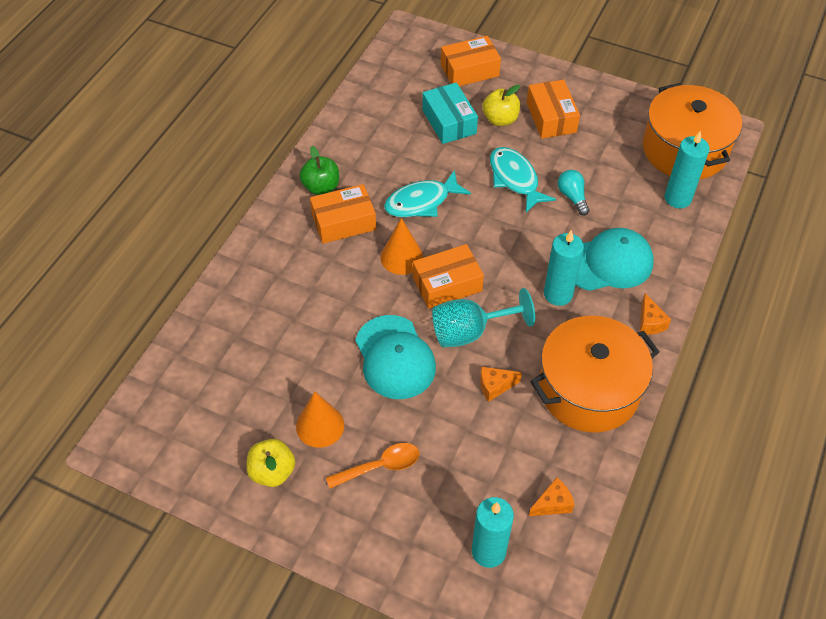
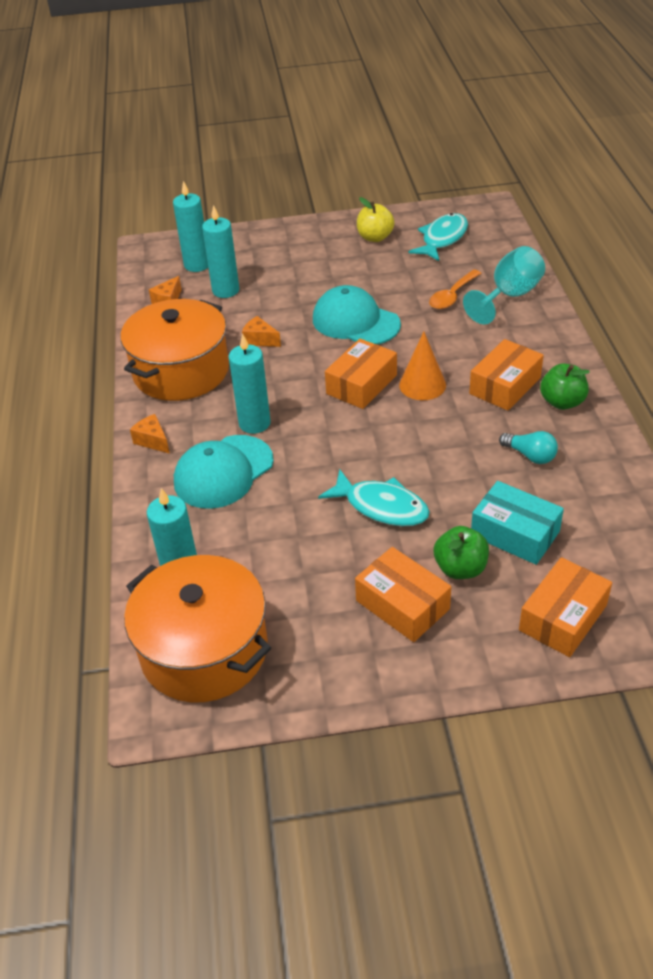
camera: 150 degrees right, 10 degrees down
orange cone [296,392,344,448] -> none
orange spoon [326,443,419,488] -> orange spoon moved to [429,270,481,309]
turquoise fish [384,170,471,217] -> turquoise fish moved to [408,213,468,261]
turquoise goblet [432,288,535,348] -> turquoise goblet moved to [463,246,545,324]
orange cheese [480,367,522,402] -> orange cheese turned 105 degrees counterclockwise [242,316,281,347]
yellow apple [482,85,520,126] -> green apple [434,526,489,579]
turquoise light bulb [557,170,590,216] -> turquoise light bulb moved to [499,431,558,464]
none -> turquoise candle [202,205,239,298]

